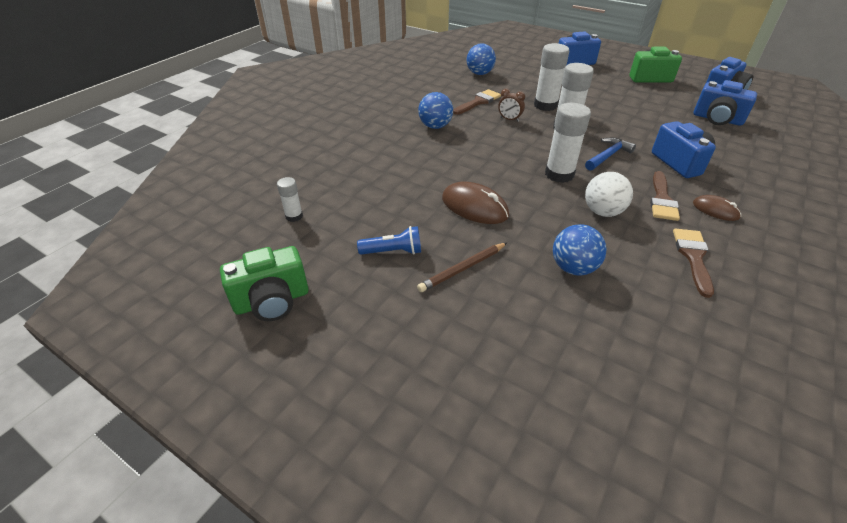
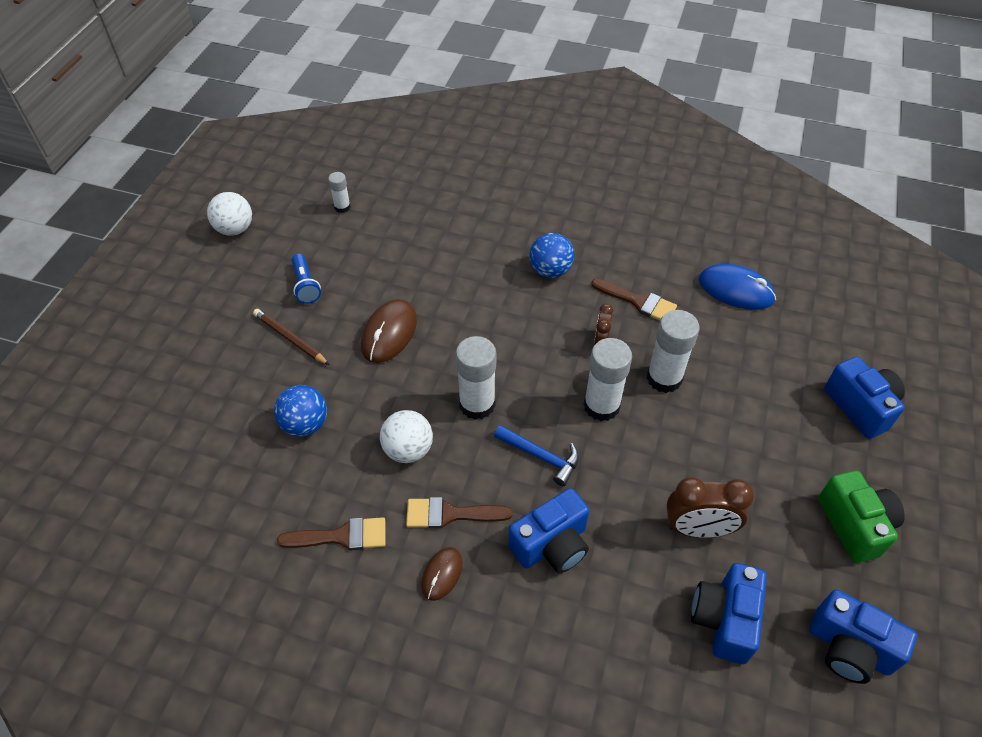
camera: 75 degrees right, 10 degrees up
green camera [220,246,309,321] -> white ball [207,192,252,236]
blue ball [467,43,496,75] -> blue mouse [699,264,776,310]
none -> brown clock [667,477,754,538]

